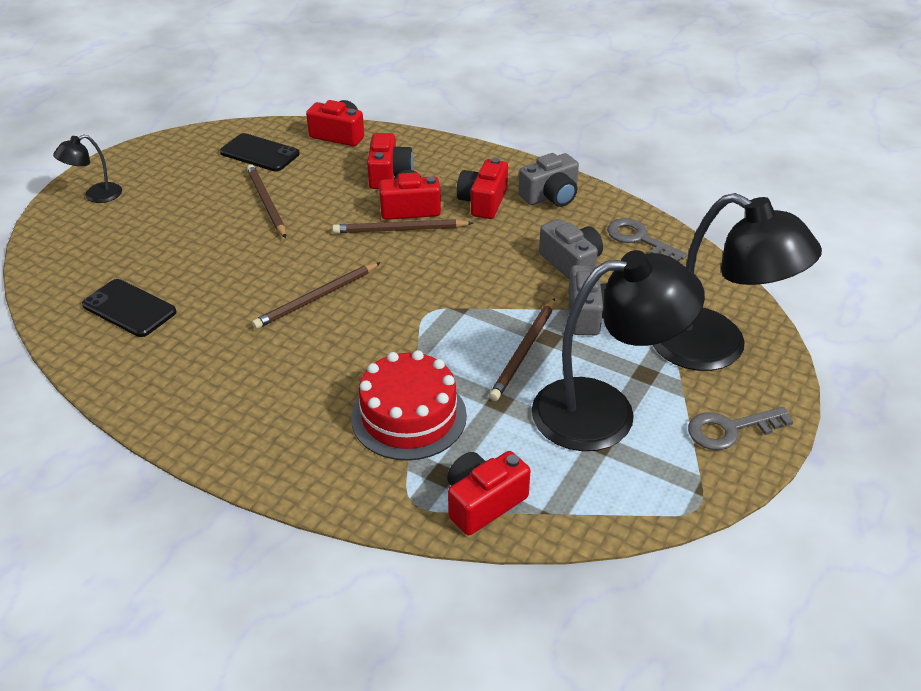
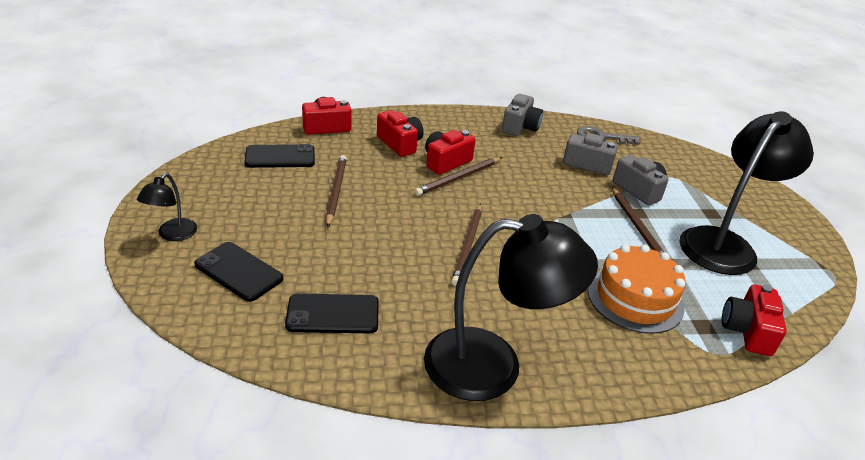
camera: 40 degrees left, 5 degrees down
brown pencil [247,164,286,238] -> brown pencil turned 60 degrees clockwise [326,155,347,228]
red cake [351,350,467,461] -> orange cake [588,245,686,334]
red camera [457,158,508,219] -> none
black lamp [653,193,822,371] -> black lamp moved to [424,214,598,401]
grey key [688,407,794,450] -> none
none -> black phone [194,242,283,302]

